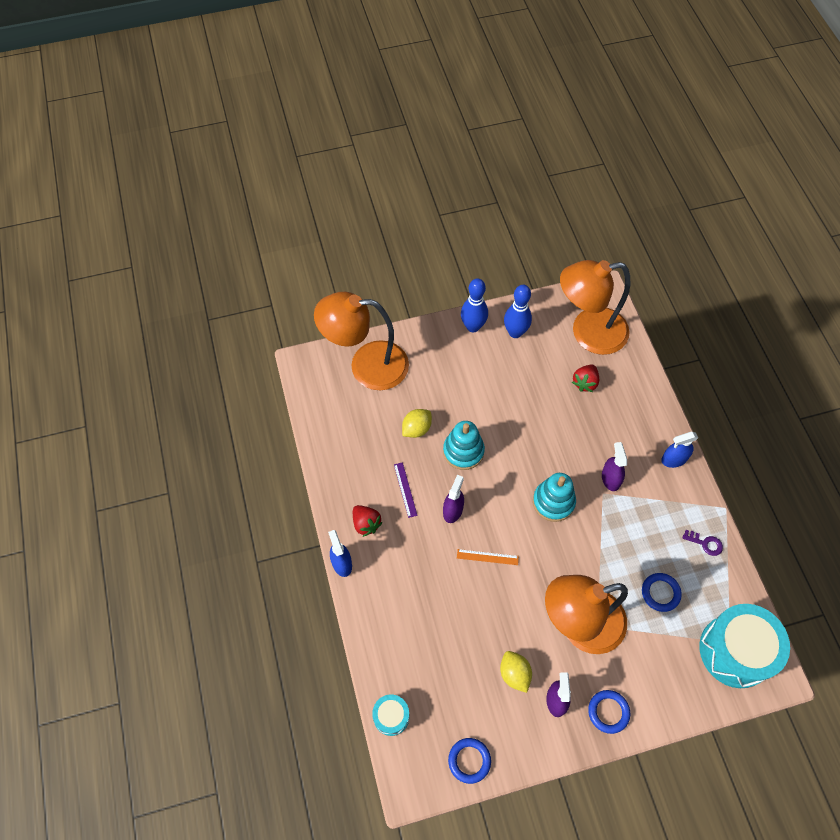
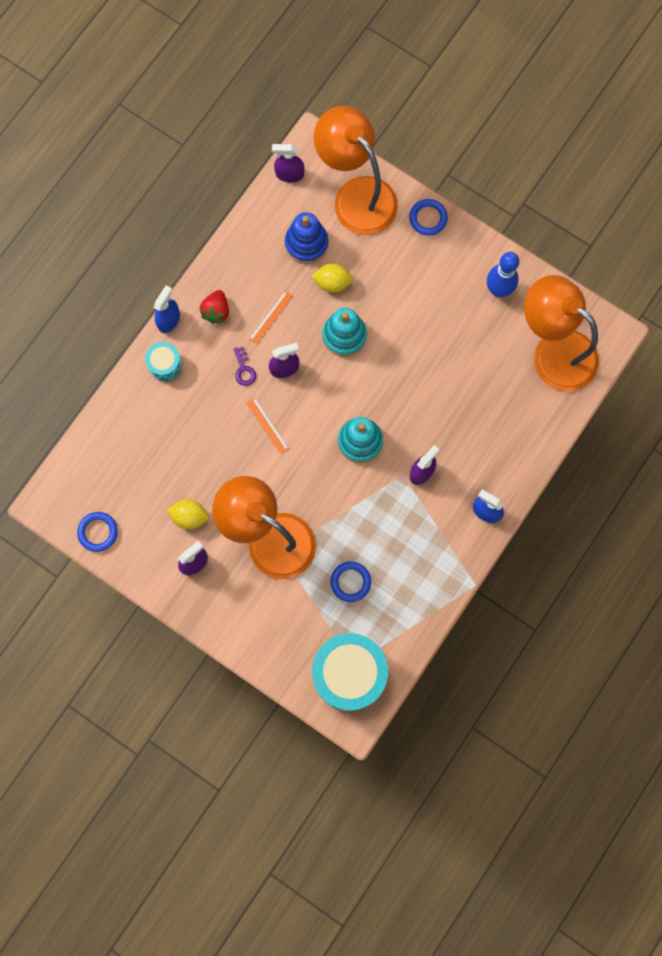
camera: 50 degrees right, 15 degrees up
turquoise drum [372,695,409,736] -> turquoise drum moved to [145,342,182,381]
purple ruler [394,462,418,518] -> orange ruler [249,291,293,344]
blue bowling pin [461,278,488,332] -> none
yellow lemon [500,651,532,693] -> yellow lemon turned 75 degrees clockwise [166,499,209,530]
red strawberry [572,364,599,392] -> none
blue ring [588,690,630,734] -> blue ring moved to [409,199,448,236]
purple key [683,530,723,556] -> purple key moved to [234,347,256,386]
none -> purple spray bottle [272,144,305,182]
none -> blue stacking toy [285,212,329,264]

